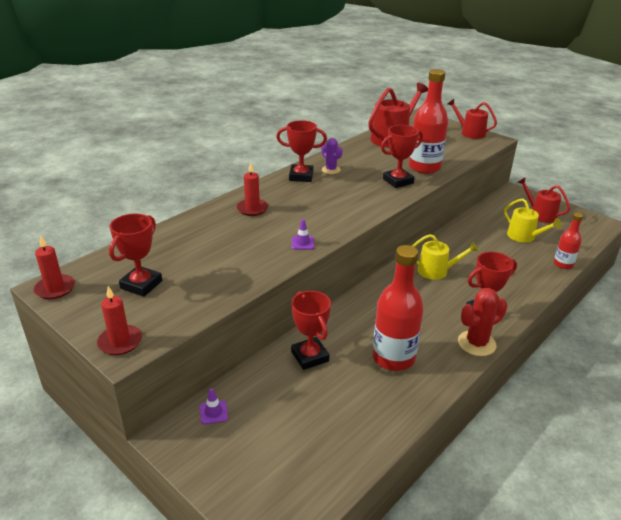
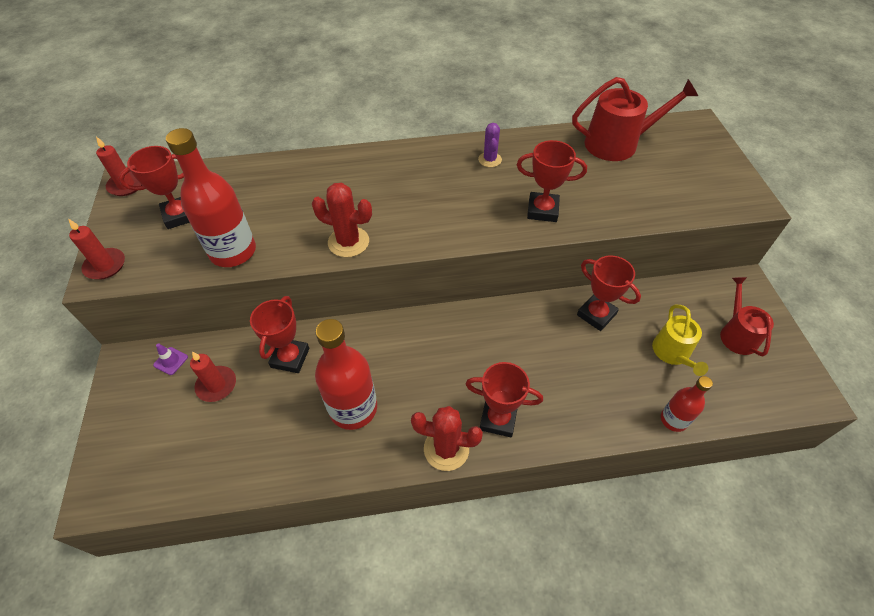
camera: 40 degrees right, 20 degrees up
red candle [236,162,268,216] -> red candle moved to [190,352,236,402]
red trophy [276,120,327,182] -> red trophy moved to [577,256,641,331]
purple traffic cone [292,219,314,250] -> red cactus [312,183,372,257]
red bottle [409,69,448,174] -> red bottle moved to [166,128,256,267]
yellow watering can [412,234,478,280] -> none
red watering can [448,99,497,139] -> none

